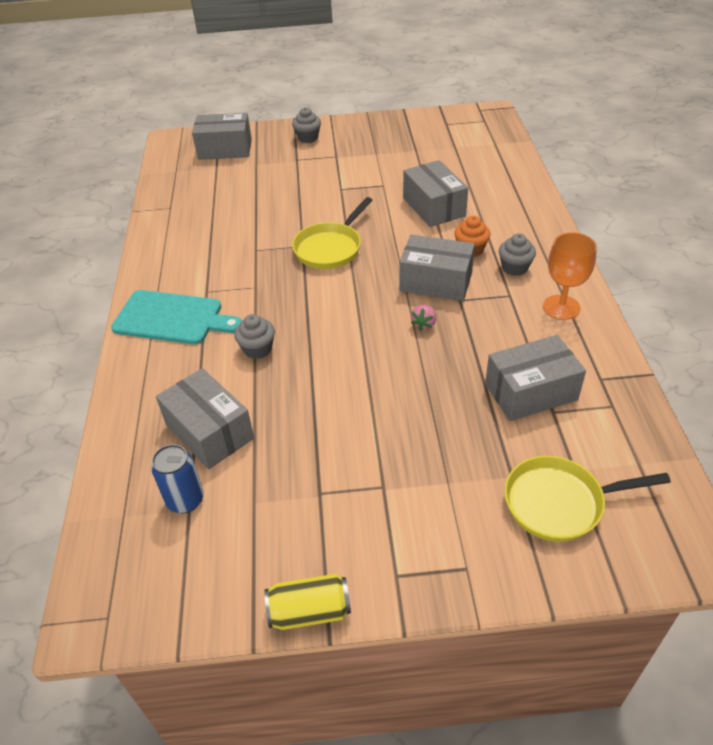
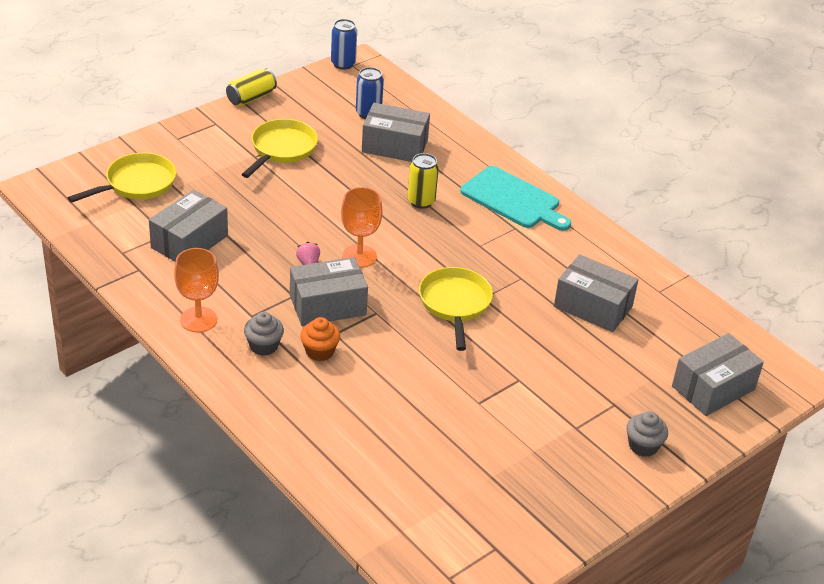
camera: 140 degrees right, 5 degrees down
turquoise cutting board [111,290,242,344] -> turquoise cutting board turned 120 degrees counterclockwise [460,166,571,231]
grey cupcake [234,314,275,359] -> yellow can [408,153,439,209]
grey box [403,160,468,227] -> grey box moved to [554,254,639,332]
none -> yellow pan [242,119,318,178]
none -> blue can [331,19,357,70]
none -> orange goblet [341,187,383,268]

